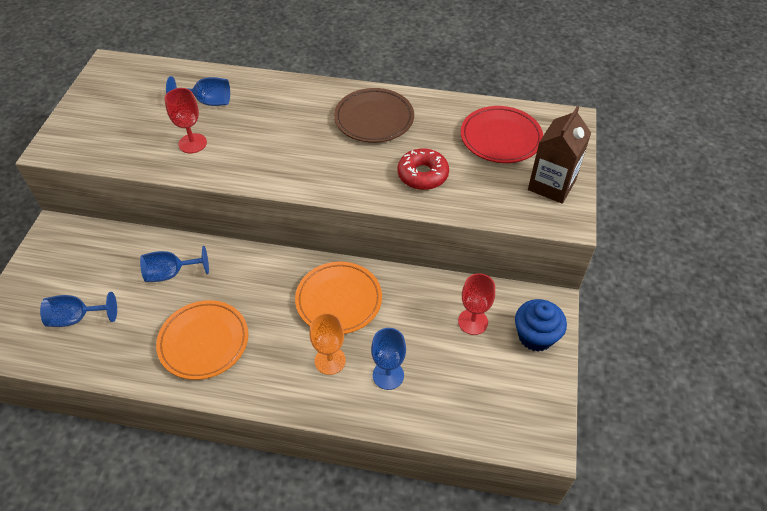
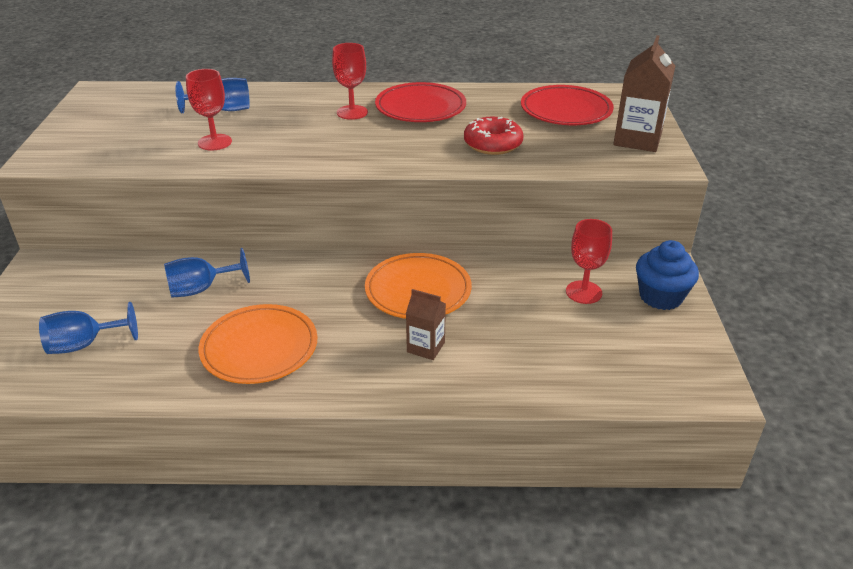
camera: 10 degrees left, 15 degrees down
orange goblet [309,313,346,375] -> brown carton [406,289,446,360]
brown plate [334,88,414,143] -> red plate [375,82,466,122]
blue goblet [371,328,406,390] -> none
none -> red goblet [332,43,368,120]

